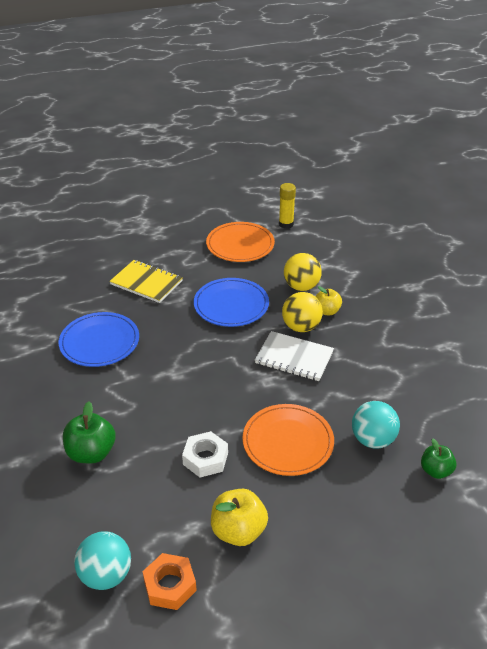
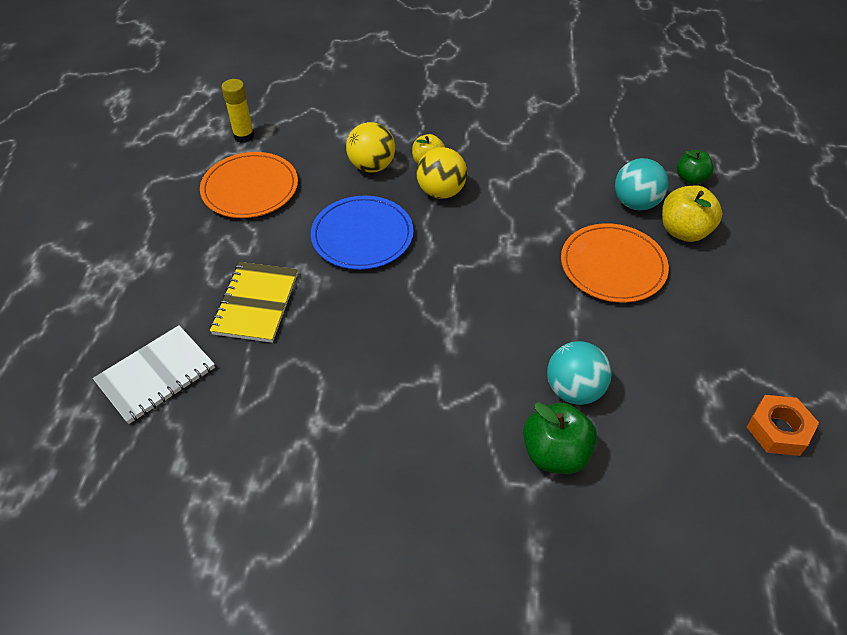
camera: 65 degrees left, 10 degrees up
blue plate [59,312,139,367] -> none
turquoise ball [74,531,131,590] -> turquoise ball moved to [547,341,612,405]
yellow notebook [109,260,183,303] -> yellow notebook turned 45 degrees counterclockwise [210,262,298,343]
white nut [182,431,228,478] -> none
yellow apple [211,489,268,546] -> yellow apple moved to [662,185,722,242]
white notebook [255,331,334,381] -> white notebook moved to [93,325,215,424]

